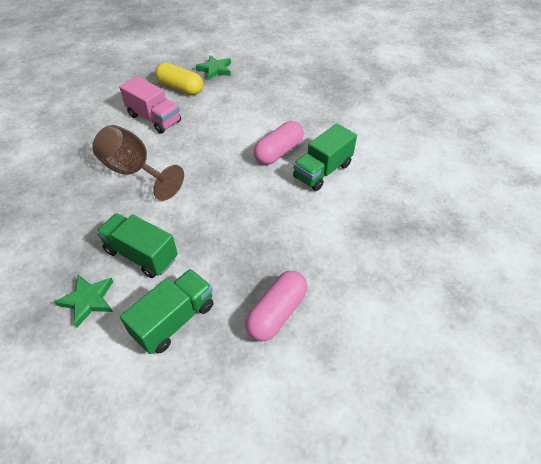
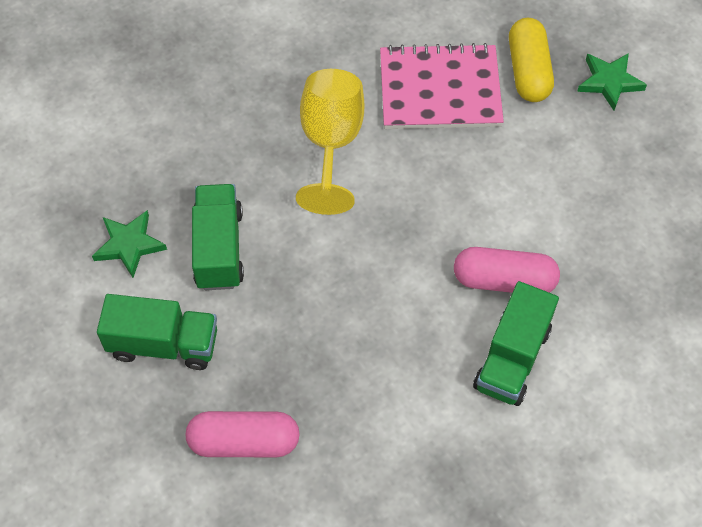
camera: 55 degrees right, 10 degrees up
brown goblet [92,125,184,201] -> yellow goblet [296,69,364,215]
pink truck [119,76,181,134] -> pink notebook [380,43,504,129]
green truck [293,123,357,191] -> green truck turned 75 degrees counterclockwise [473,281,559,406]

